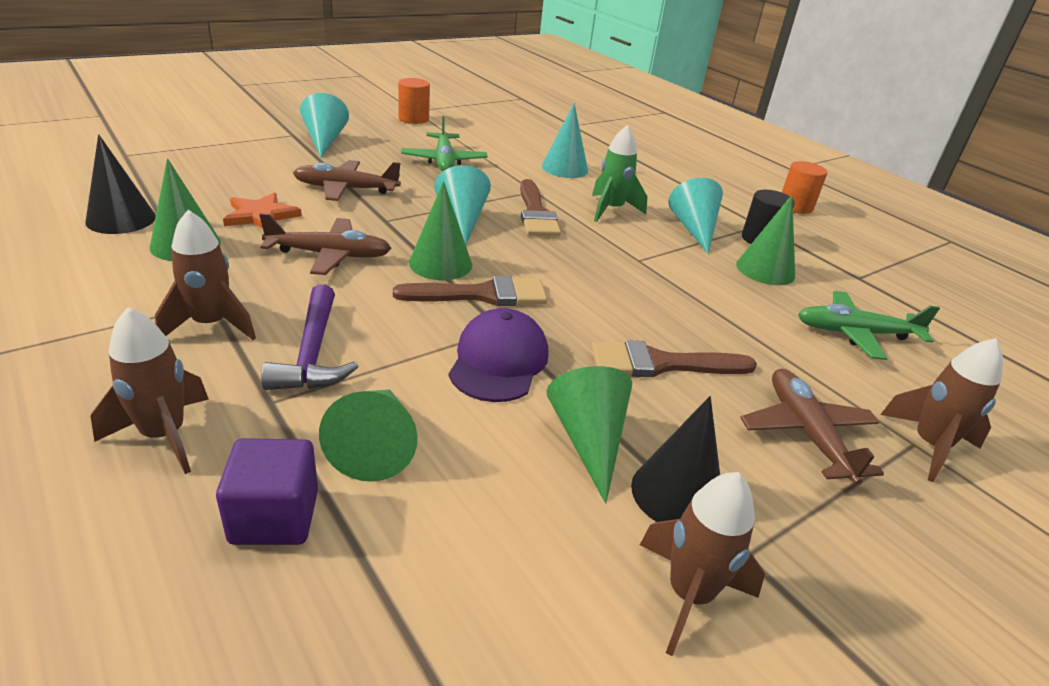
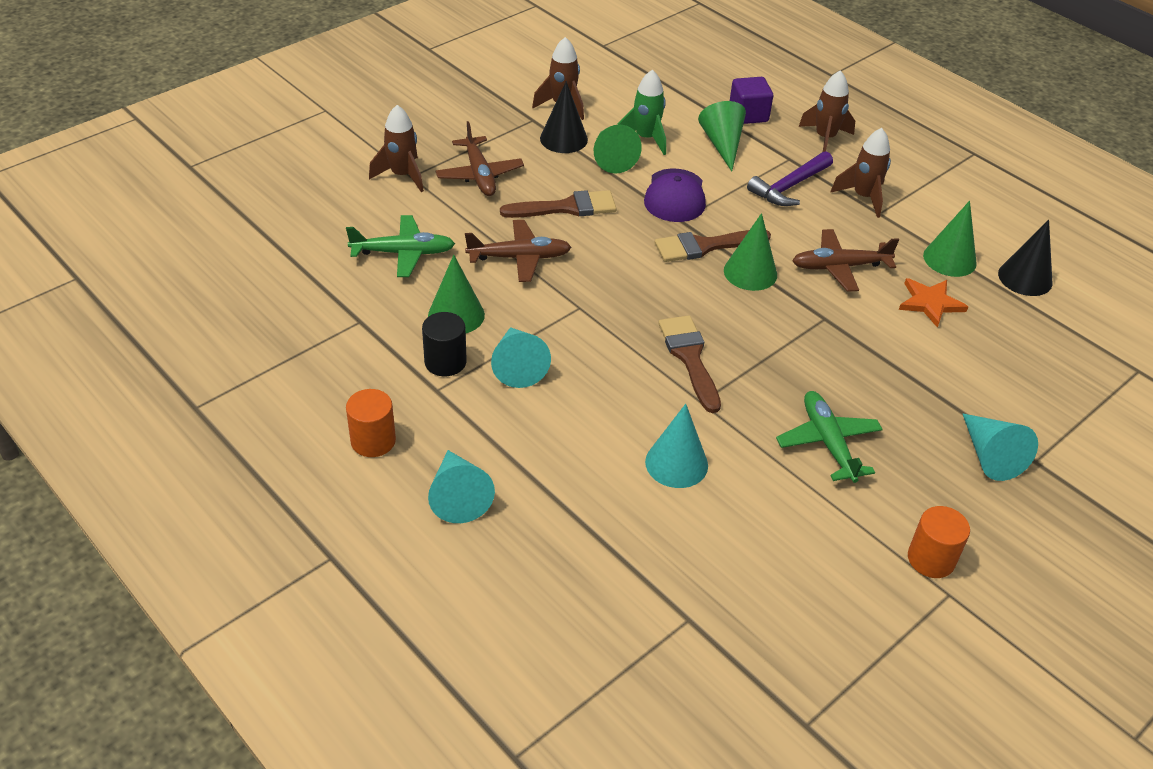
camera: 175 degrees right, 10 degrees up
purple hammer [261,284,359,390] -> purple hammer turned 120 degrees counterclockwise [747,151,833,206]
brown plane [293,160,401,201] -> brown plane moved to [465,220,571,282]
turquoise cone [434,165,491,244] -> turquoise cone moved to [428,450,495,523]
green rocket [592,125,647,222] -> green rocket moved to [617,69,666,155]

